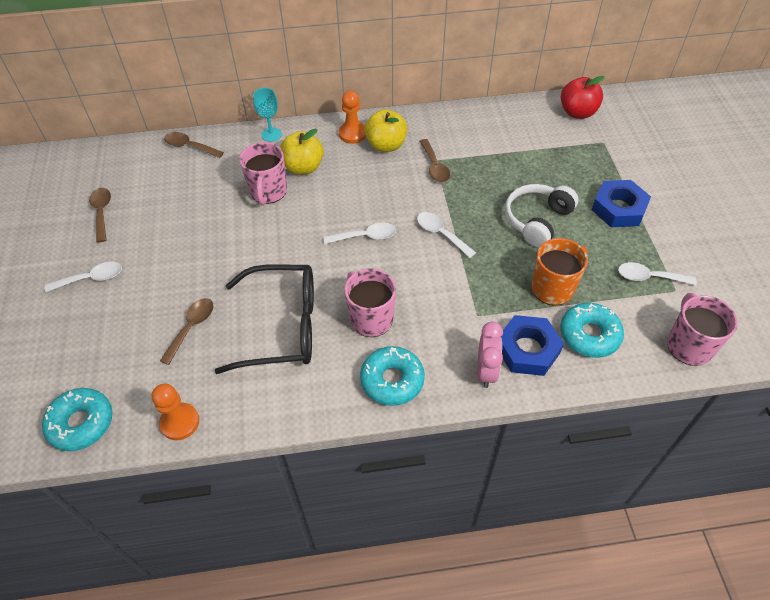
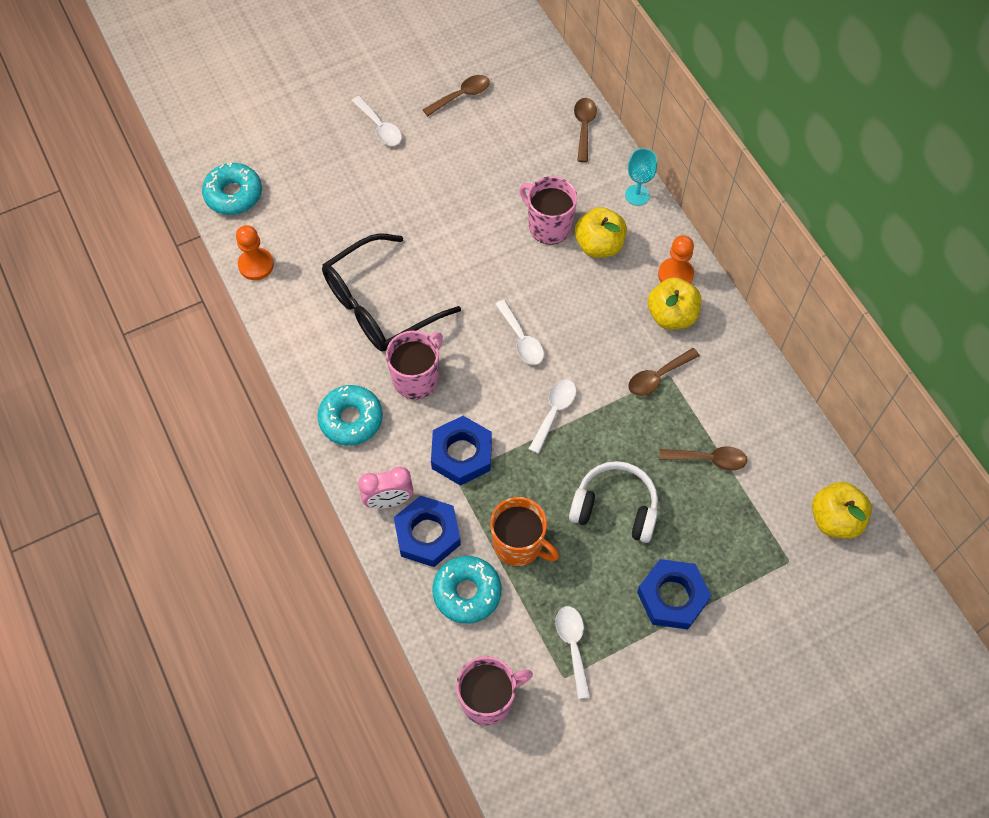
camera: 70 degrees right, 10 degrees up
brown spoon [160,298,213,365] -> brown spoon moved to [659,446,747,471]
black glasses [214,264,314,374] -> black glasses turned 75 degrees clockwise [322,233,461,352]
pink mug [239,142,287,205] -> pink mug turned 60 degrees clockwise [519,176,577,245]
red apple [561,76,605,119] -> yellow apple [812,482,872,539]
none -> blue nut [431,416,492,486]

